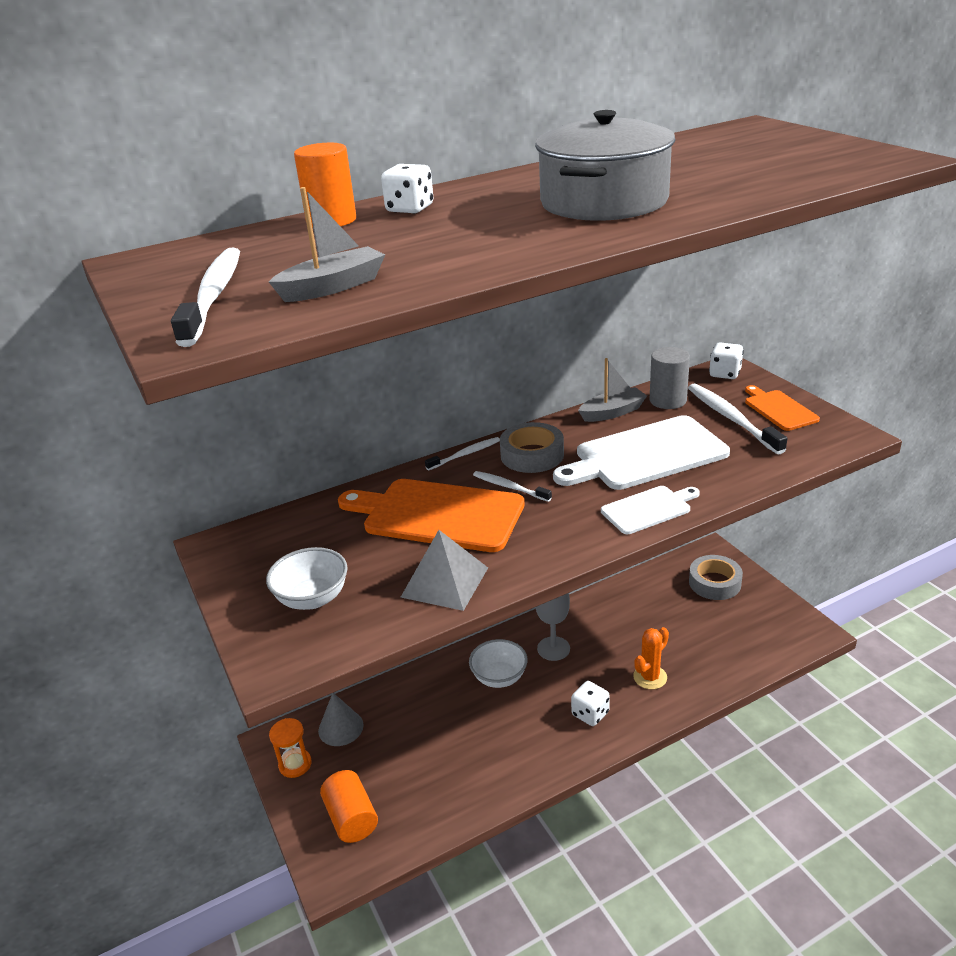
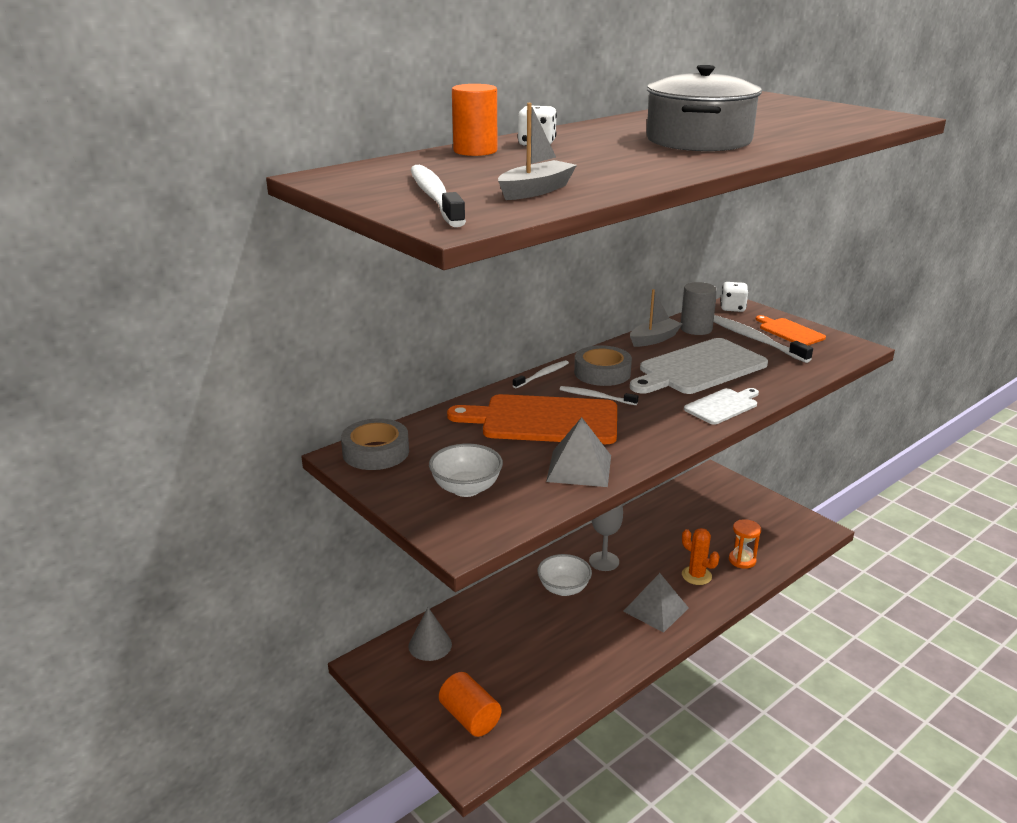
camera: 15 degrees left, 5 degrees down
orange hourglass [269,718,312,778] -> orange hourglass moved to [729,519,761,569]
white dice [571,681,610,726] -> grey pyramid [623,573,689,633]
orange cactus [633,627,669,689] -> orange cactus turned 75 degrees counterclockwise [682,528,719,585]
grey tape [689,555,743,600] -> grey tape moved to [341,418,409,470]

